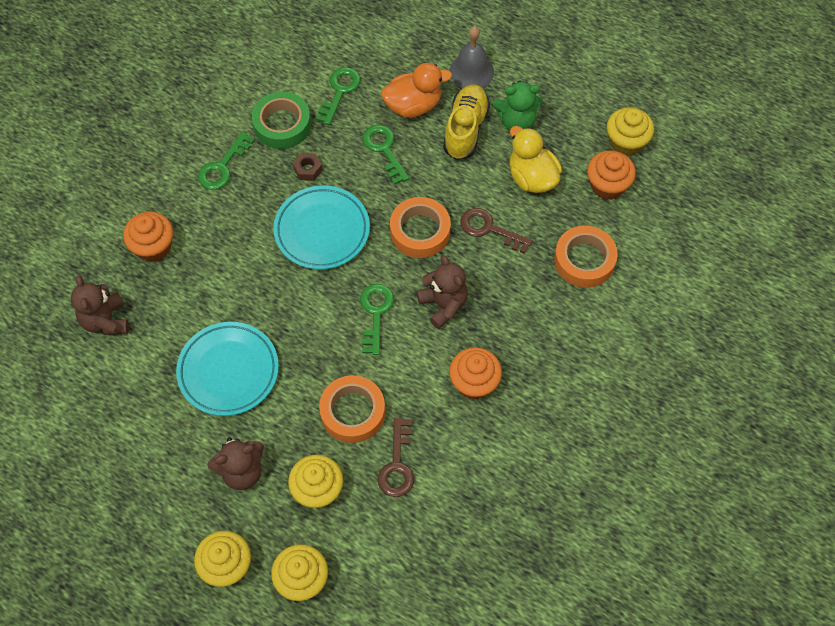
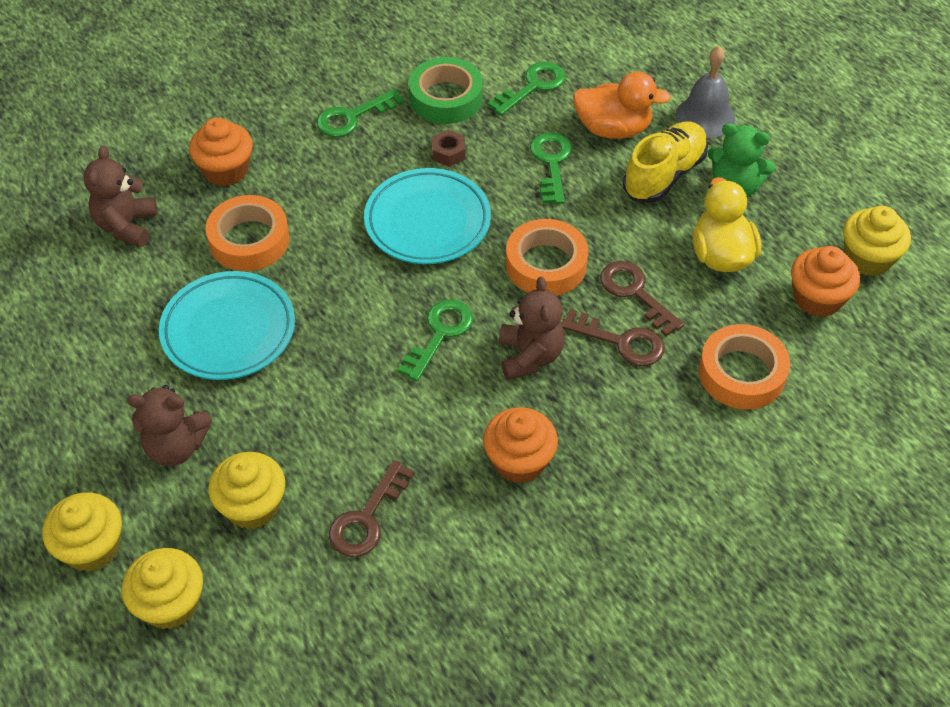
camera: 25 degrees right, 10 degrees down
orange tape [319,375,385,443] -> orange tape moved to [205,195,289,271]
none -> brown key [561,309,665,366]

